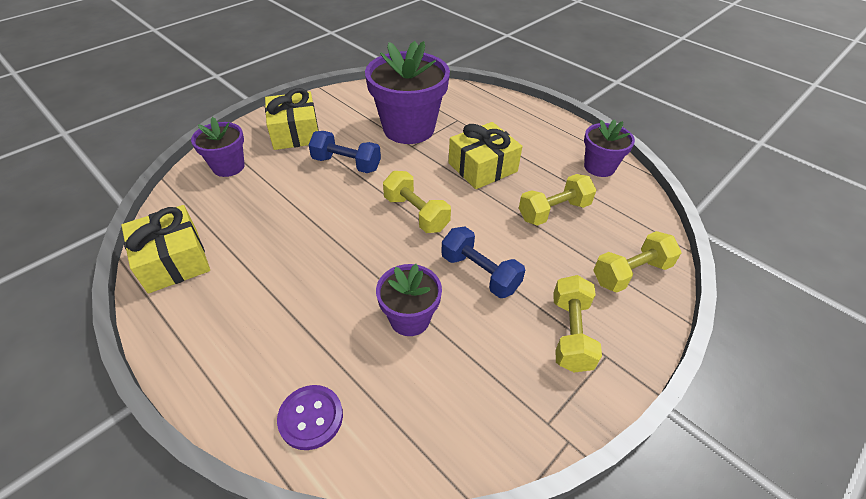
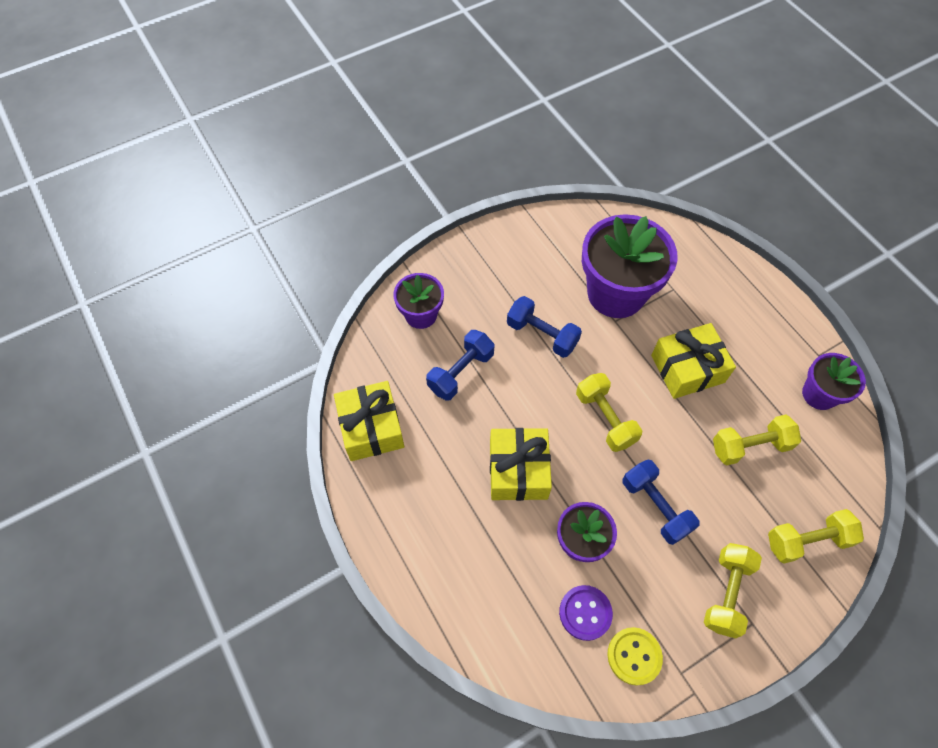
camera: 15 degrees right, 15 degrees up
yellow gift [265,88,319,150] -> yellow gift moved to [490,428,552,501]
purple button [277,385,343,450] -> purple button moved to [559,585,613,641]
none -> blue dumbbell [426,330,495,401]
none -> yellow button [607,627,663,686]

